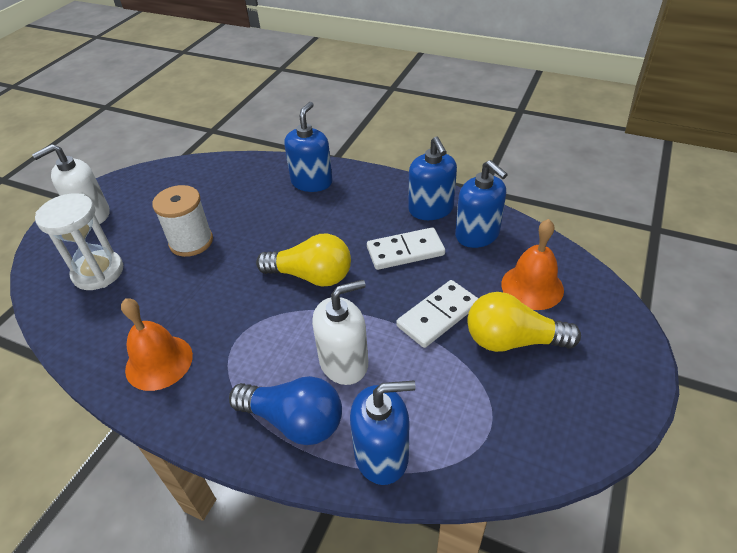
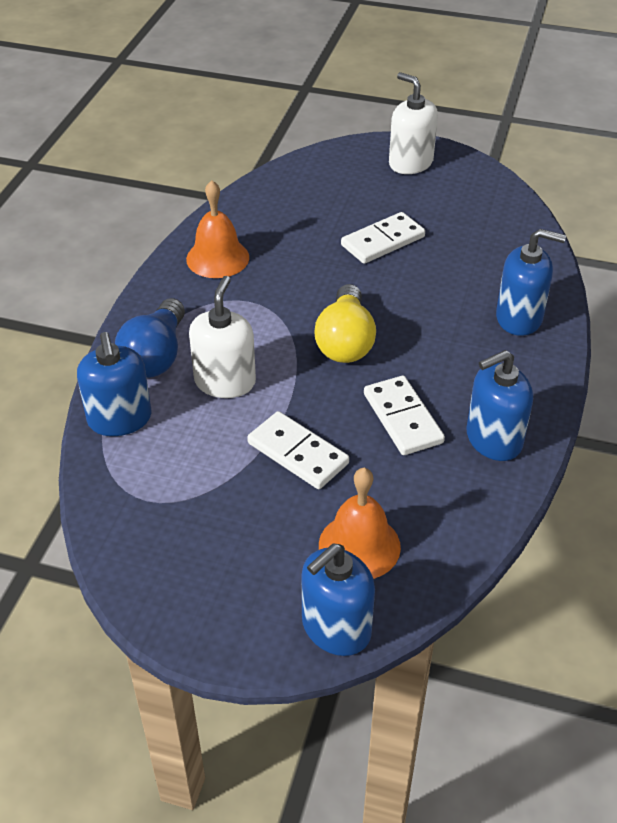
camera: 80 degrees right, 0 degrees up
white hourglass [35,193,123,290] -> none
white spool [152,185,213,257] -> white domino [341,212,425,264]
white soap dispenser [312,280,368,385] -> white soap dispenser turned 135 degrees counterclockwise [189,276,256,398]
blue soap dispenser [455,160,508,248] -> blue soap dispenser moved to [302,543,375,656]
yellow light bulb [467,292,581,352] -> none

